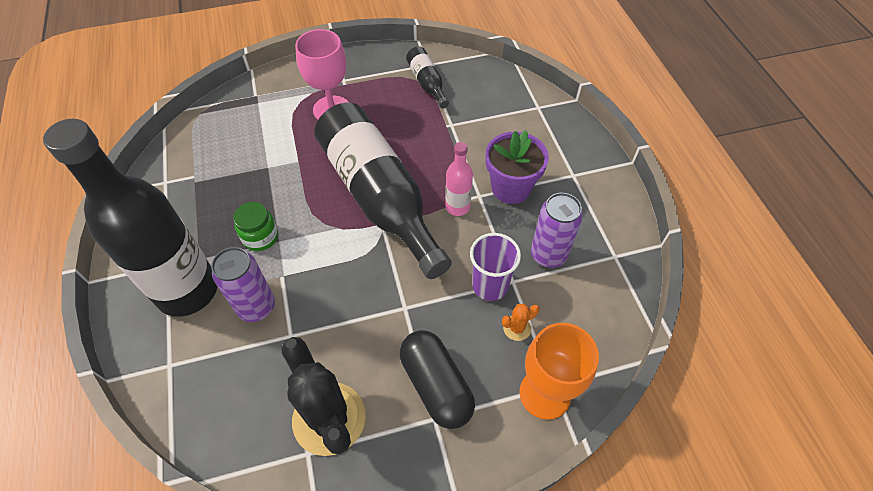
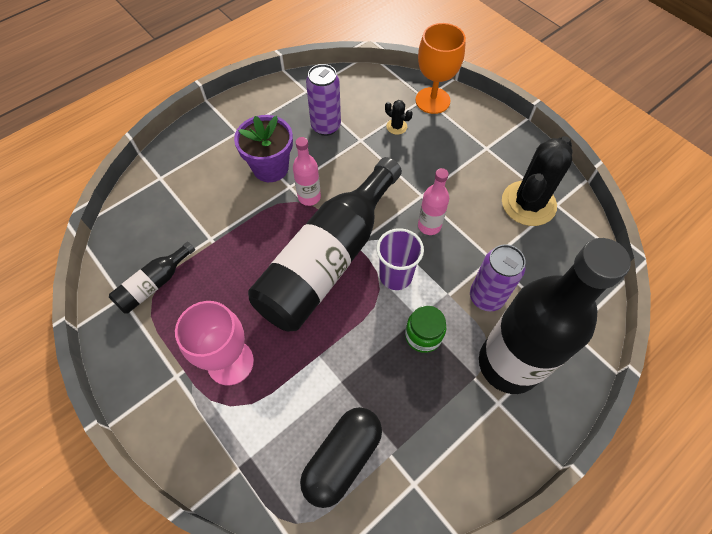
camera: 115 degrees left, 5 degrees up
black capsule [400,330,475,429] -> black capsule moved to [300,407,382,508]
purple cup [470,233,521,301] -> purple cup moved to [376,228,424,290]
orange cactus [502,304,539,341] -> black cactus [385,100,413,135]
none -> pink bottle [418,168,449,235]

